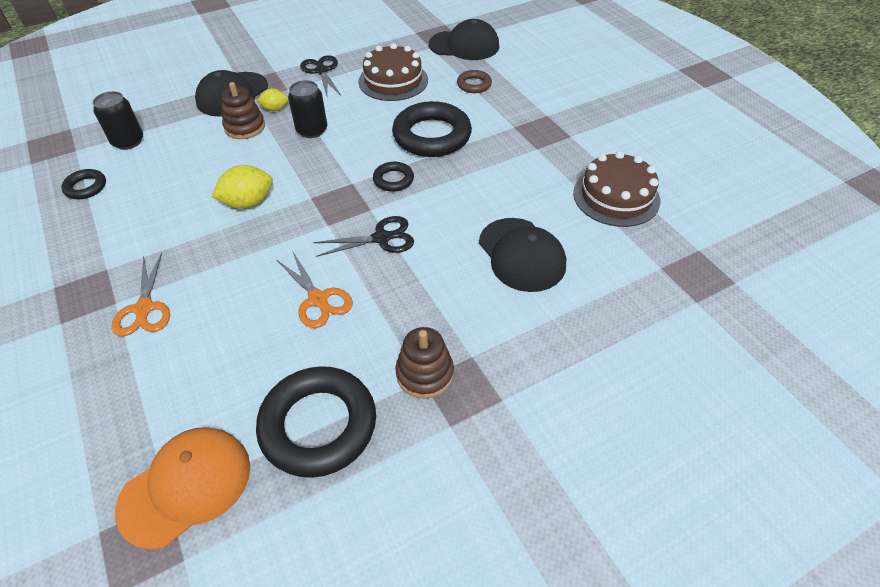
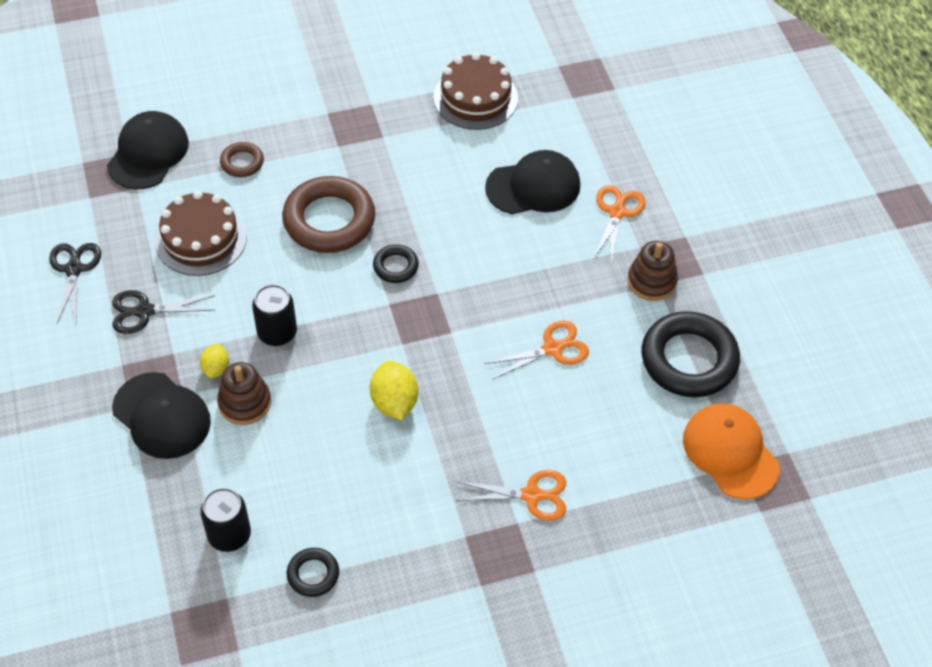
camera: 80 degrees left, 5 degrees up
black scissors [313,216,414,257] -> black scissors moved to [49,243,101,324]
black ring [392,101,472,157] -> brown ring [282,176,375,253]
none -> orange scissors [594,185,646,261]

